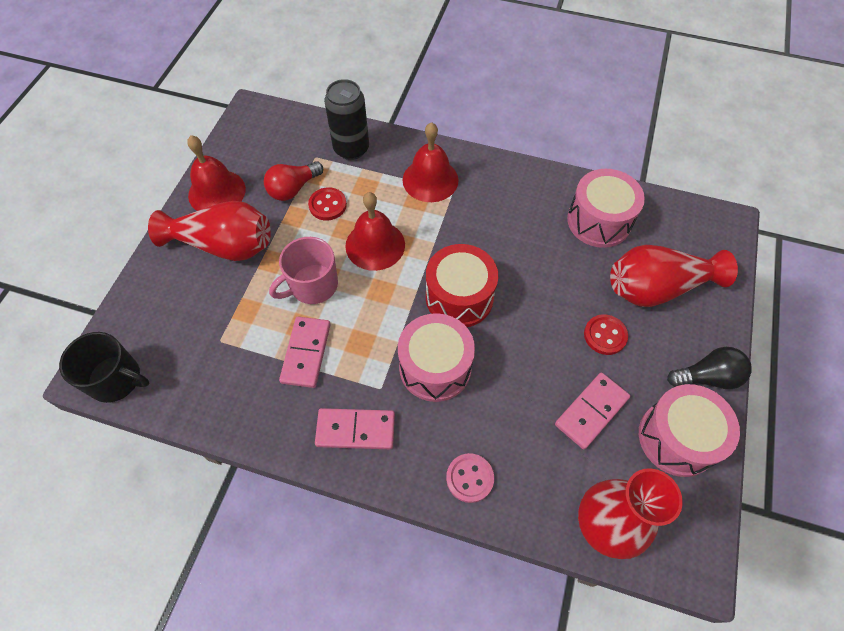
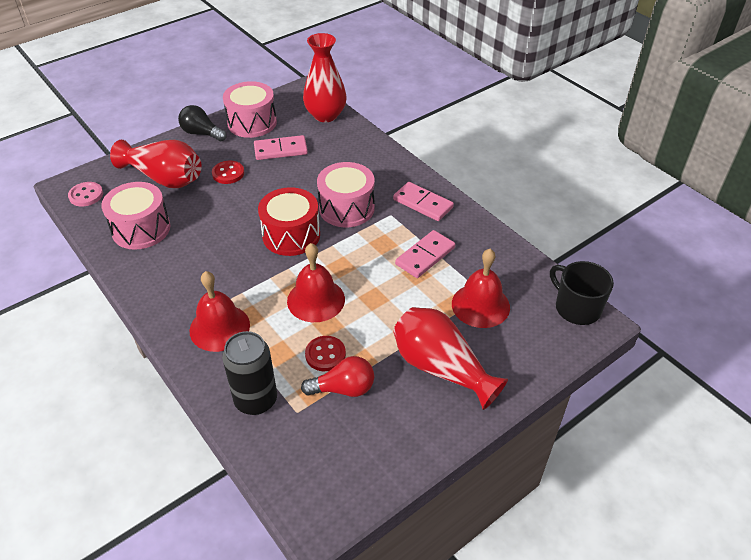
camera: 145 degrees left, 15 degrees down
red bell [187,135,246,211] -> red bell moved to [452,249,510,328]
pink mug [269,237,338,304] -> none
pink button [446,453,494,503] -> pink button moved to [68,182,103,206]

